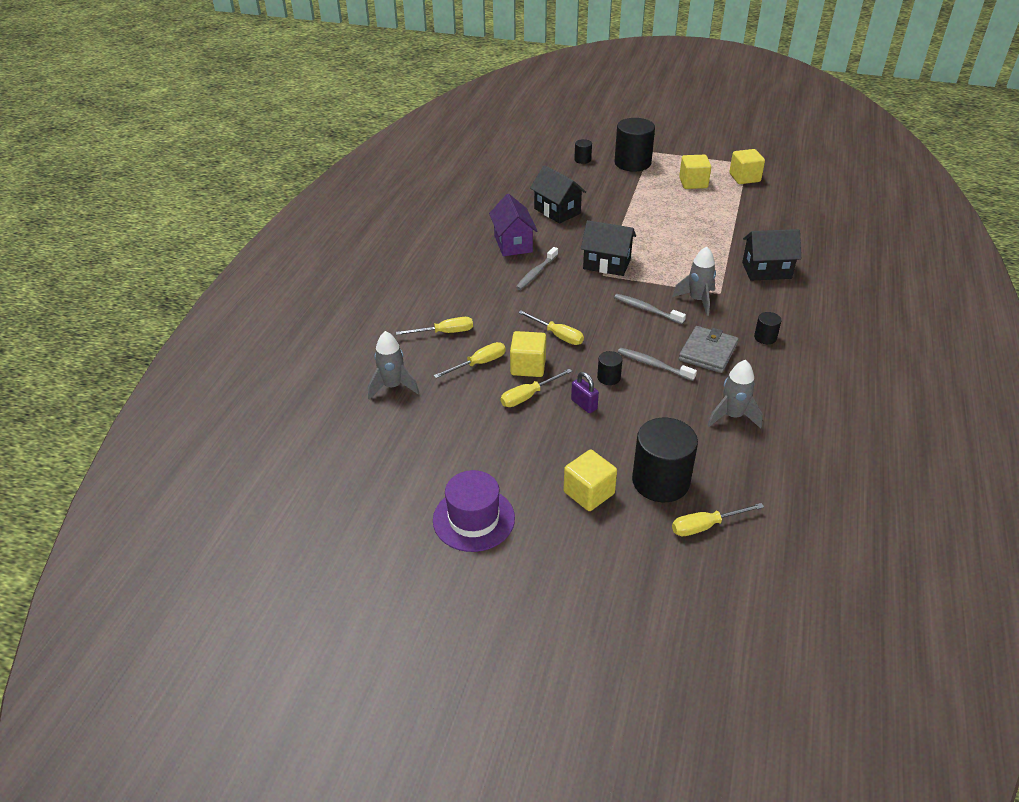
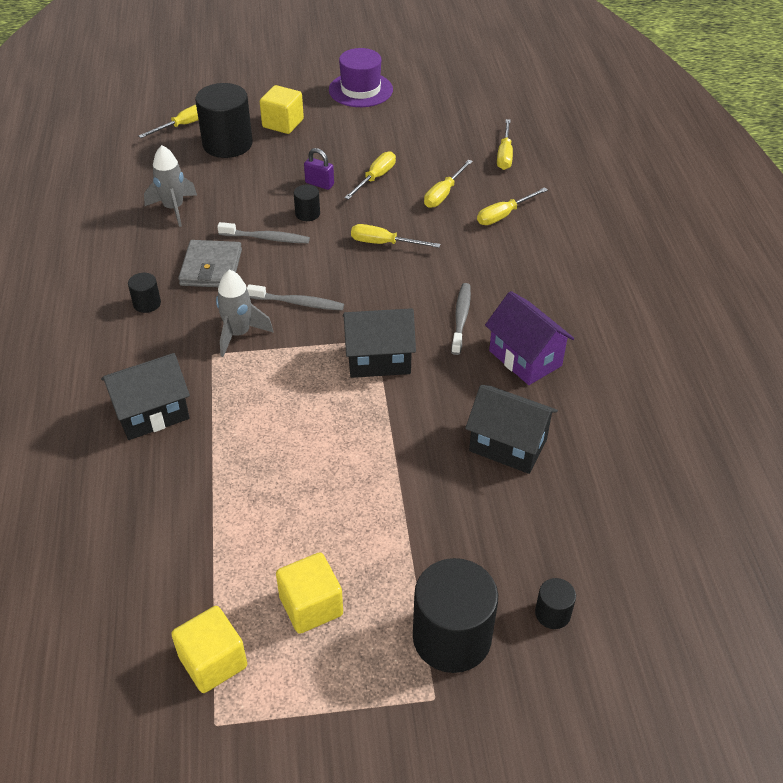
camera: 155 degrees right, 5 degrees up
grey rocket [368,331,419,400] -> yellow screwdriver [497,119,513,170]
yellow cube [510,331,546,377] -> none

